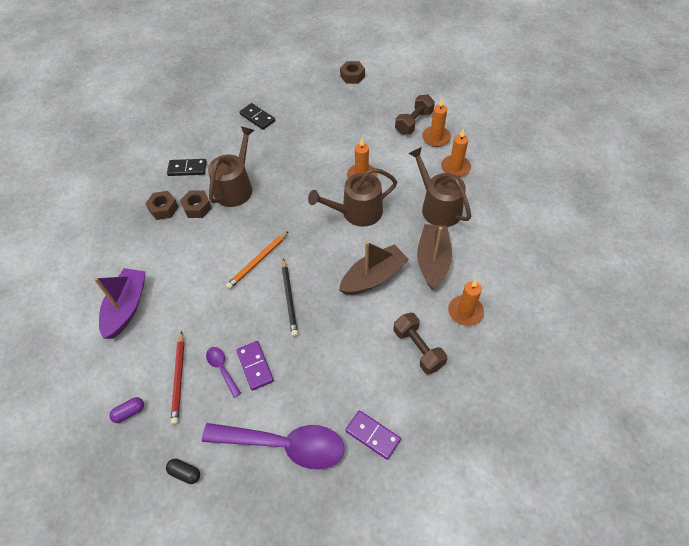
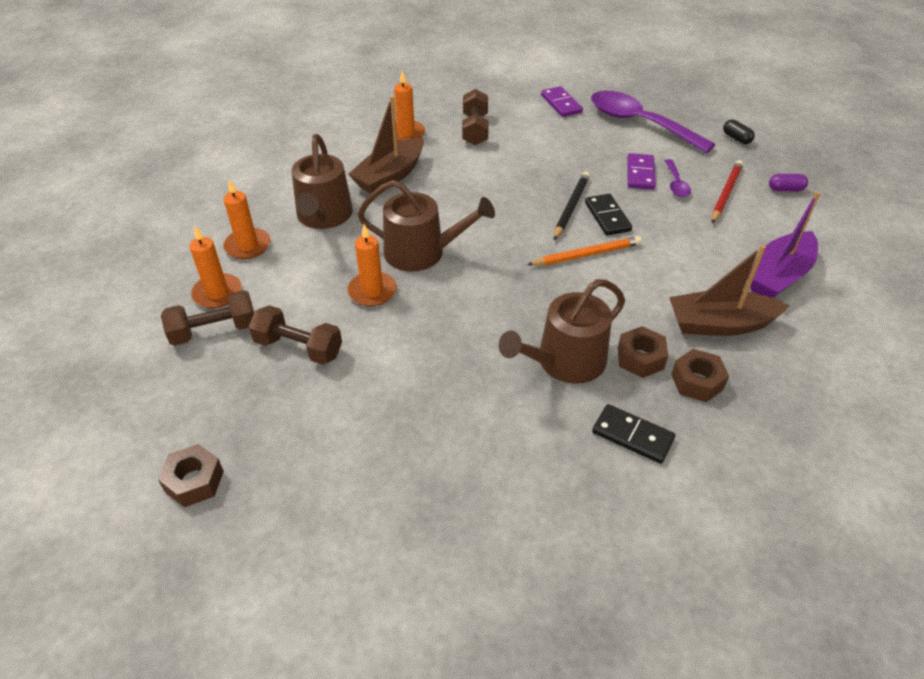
camera: 150 degrees left, 10 degrees down
black domino [239,103,275,130] -> black domino moved to [585,194,632,235]
brown boat [339,241,409,295] -> brown boat moved to [669,245,789,336]
none -> brown dumbbell [248,305,342,365]

